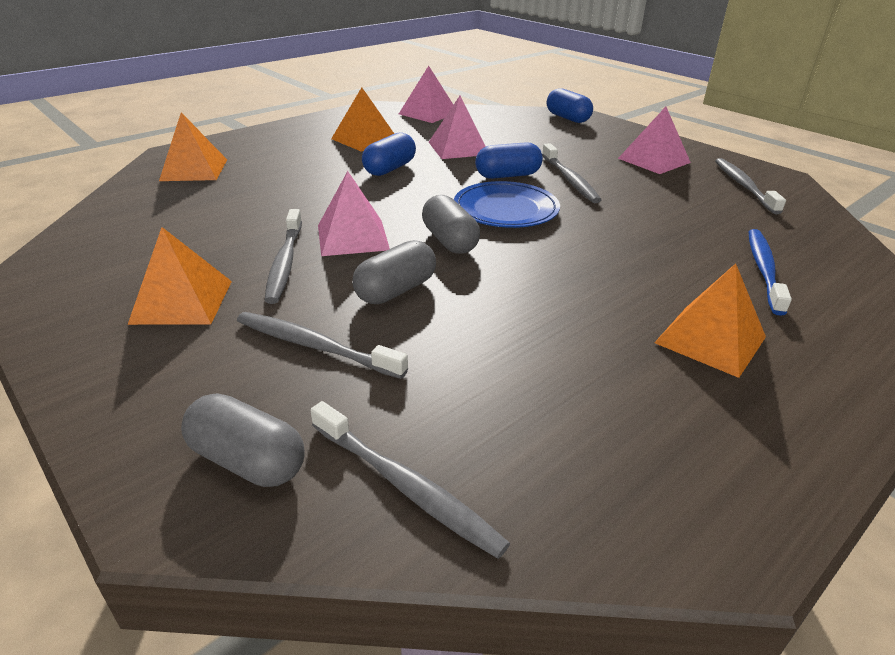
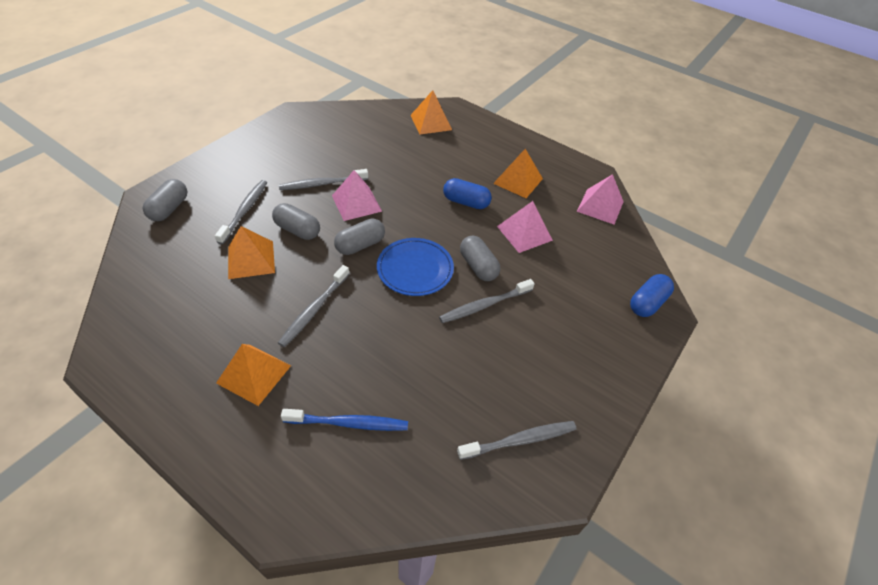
camera: 75 degrees right, 15 degrees up
orange pyramid [128,227,232,325] -> orange pyramid moved to [228,226,275,279]
grey toothbrush [310,401,510,559] -> grey toothbrush moved to [278,265,349,347]
blue capsule [475,142,543,179] -> grey capsule [460,236,500,281]
pink pyramid [618,107,691,174] -> none

